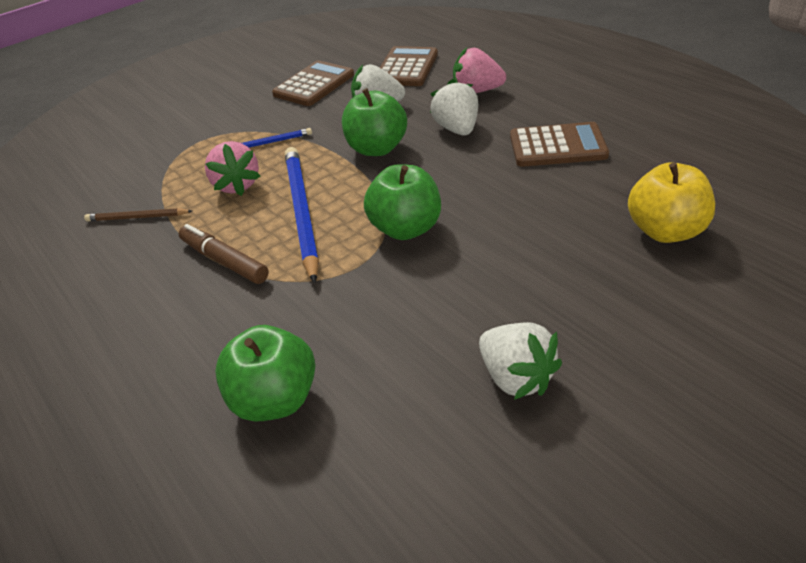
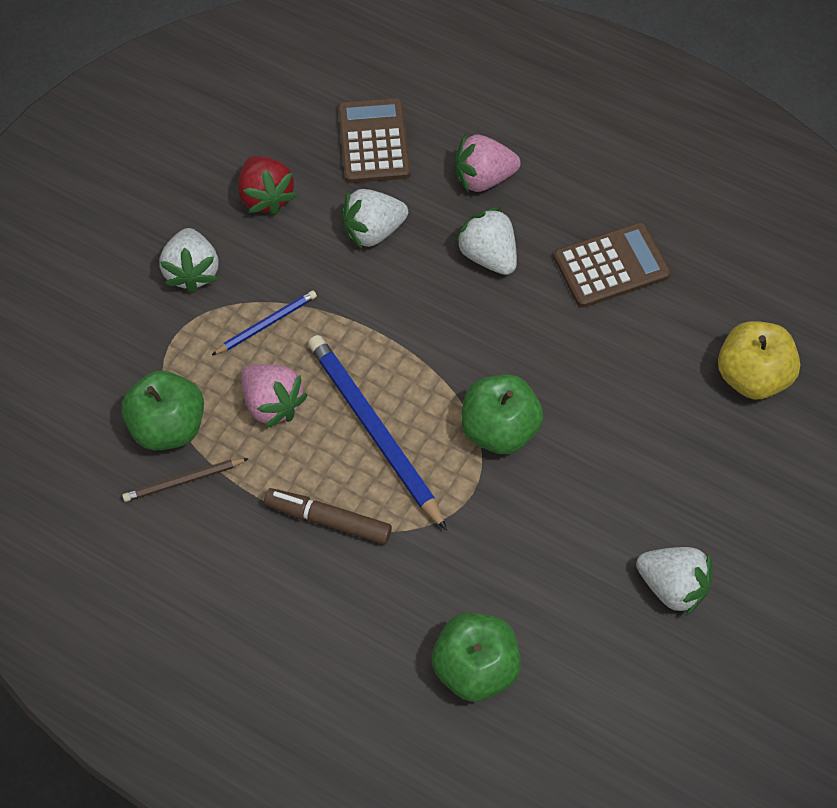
camera: 25 degrees left, 20 degrees up
brown calculator [272,60,354,106] -> red strawberry [238,156,297,216]
green apple [342,88,407,156] -> green apple moved to [121,371,204,450]
none -> white strawberry [160,228,219,293]

